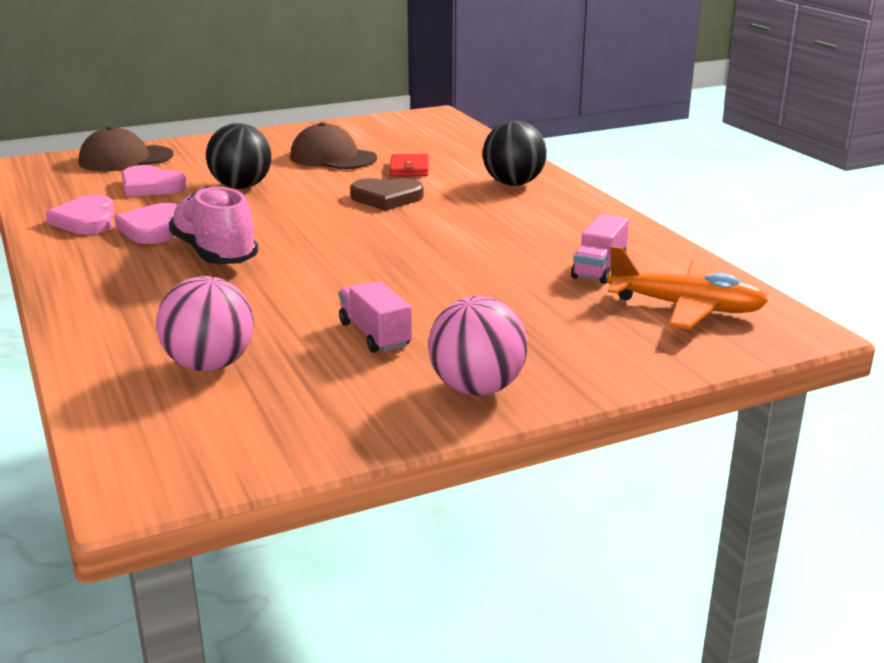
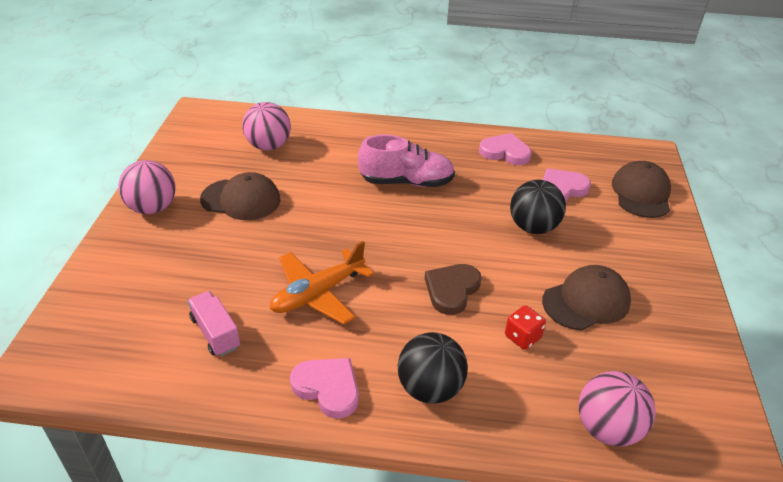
camera: 120 degrees right, 15 degrees up
pink heart [115,203,178,244] -> pink heart moved to [290,358,359,418]
pink truck [339,281,412,353] -> brown cap [200,172,281,220]
red wallet [390,154,429,176] -> red dice [505,305,546,350]
orange plane [607,246,768,329] -> orange plane moved to [270,241,374,325]
none -> pink ball [579,371,656,447]

